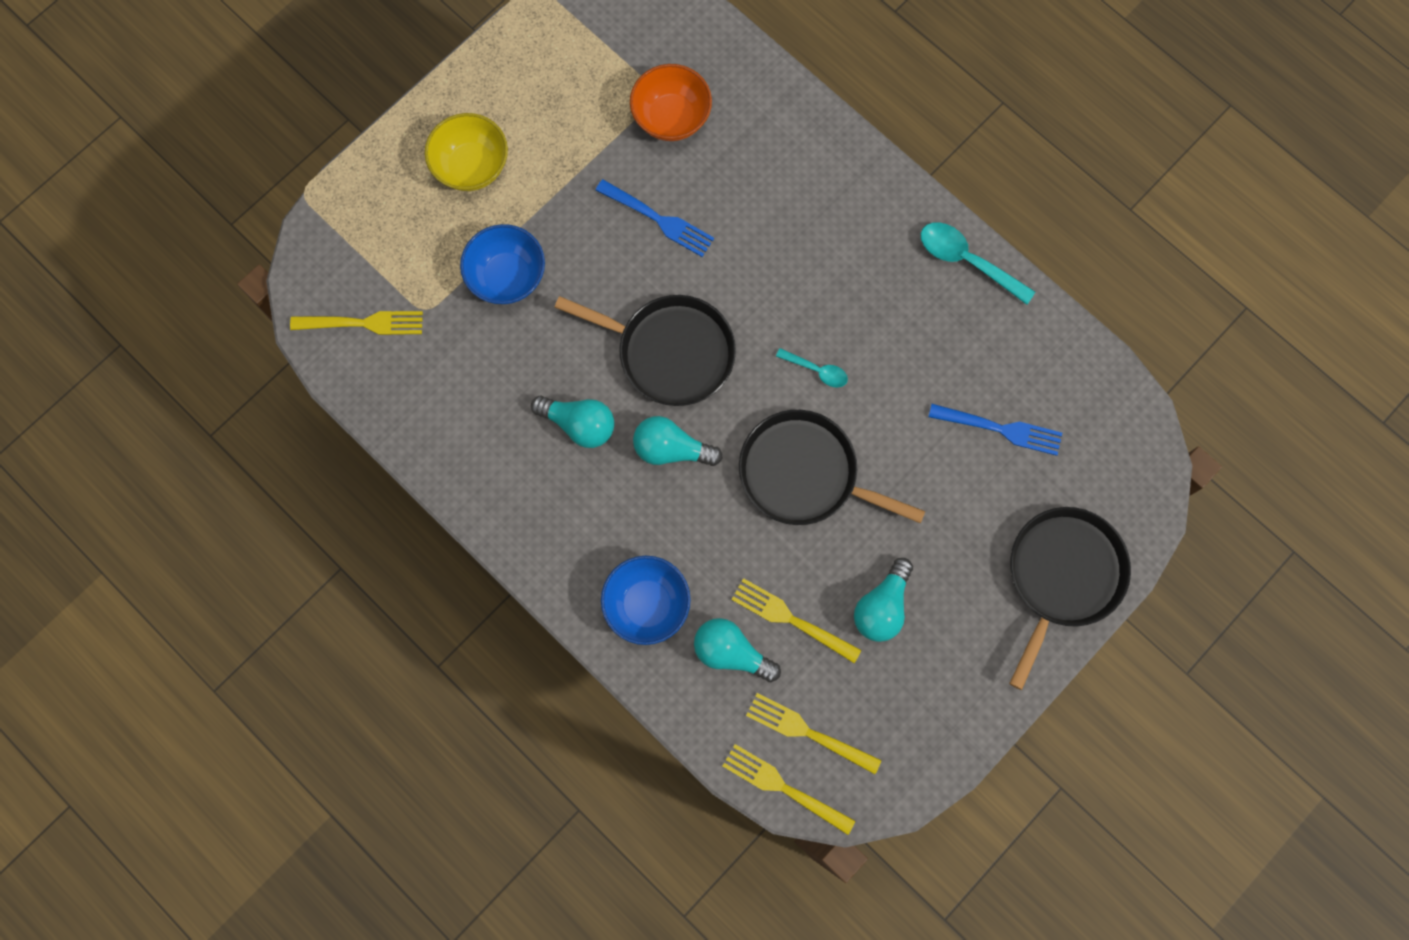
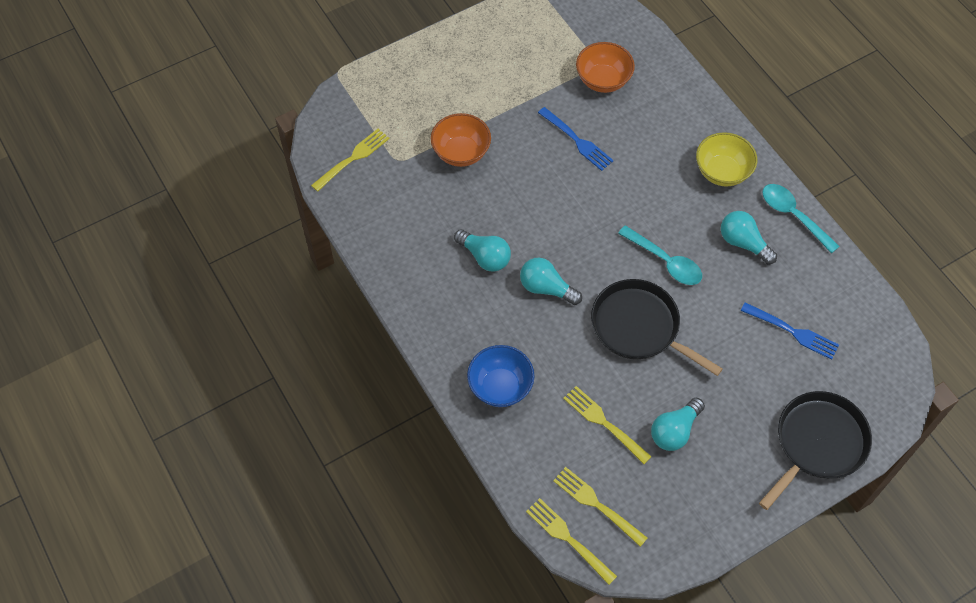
camera: 15 degrees right, 15 degrees down
yellow fork [290,311,423,335] -> yellow fork turned 60 degrees counterclockwise [311,129,389,192]
yellow bowl [425,113,508,191] -> yellow bowl moved to [696,132,757,187]
blue bowl [460,224,545,304] -> orange bowl [431,113,491,167]
black pan [554,295,736,406] -> none
turquoise light bulb [694,618,781,682] -> turquoise light bulb moved to [721,211,777,264]
turquoise spoon [776,348,848,388] -> turquoise spoon [618,225,702,285], size x1.72

